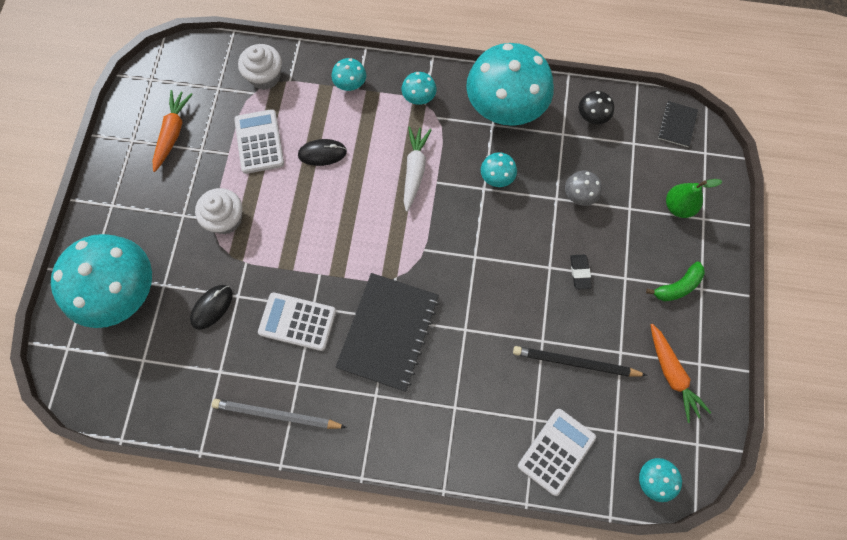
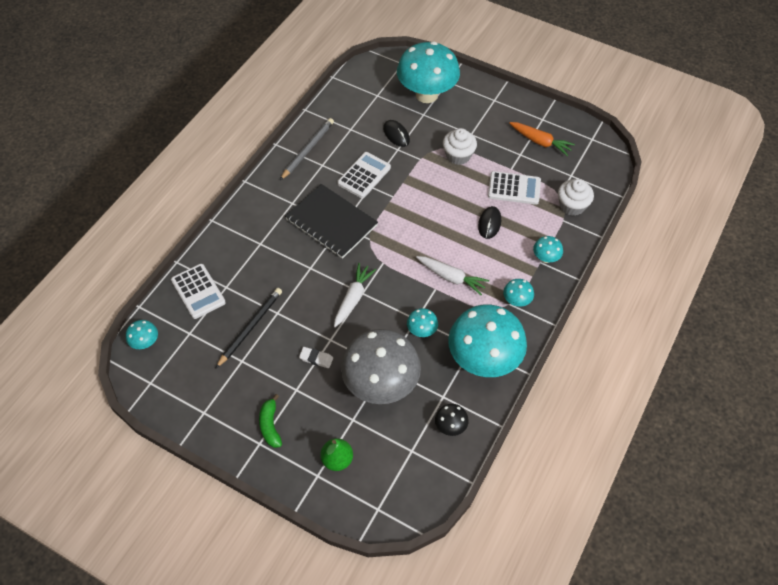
camera: 110 degrees right, 15 degrees down
grey mushroom [565,171,602,206] -> grey mushroom [341,329,421,404], size x2.39
black eraser [570,254,592,290] -> white eraser [299,347,333,368]
orange carrot [651,324,711,423] -> none
black notebook [658,101,698,147] -> none
none -> white carrot [334,263,376,328]

